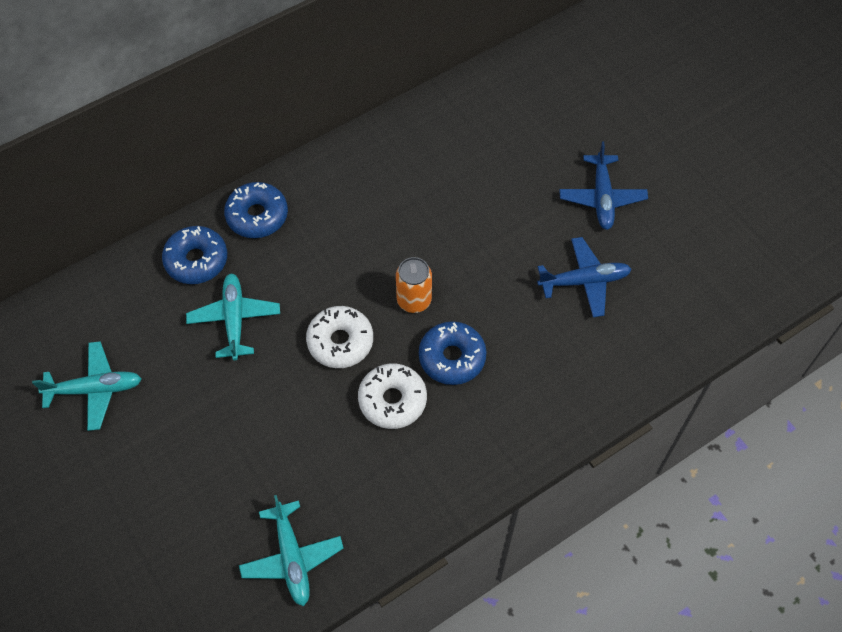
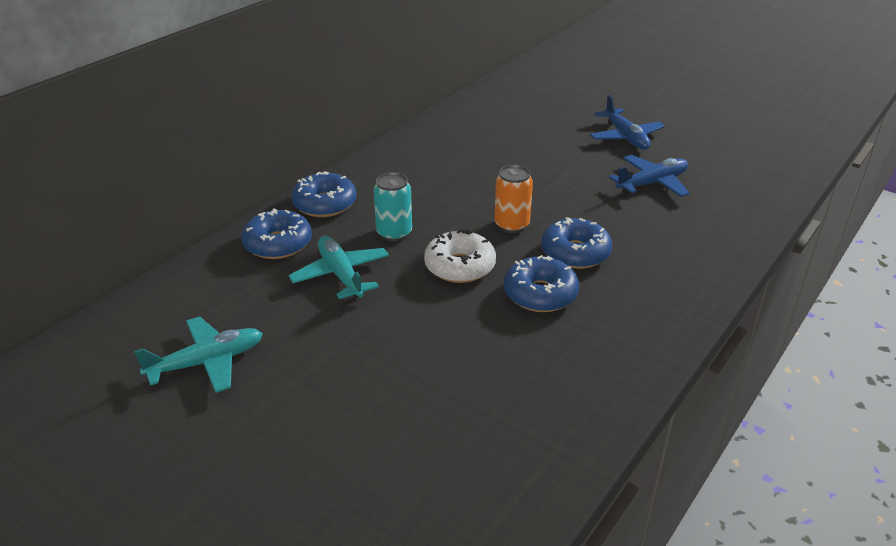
camera: 20 degrees left, 25 degrees down
turquoise plane [239,495,344,606] -> none
white donut [358,363,427,429] -> blue donut [504,255,579,312]
none -> turquoise can [373,172,412,241]

